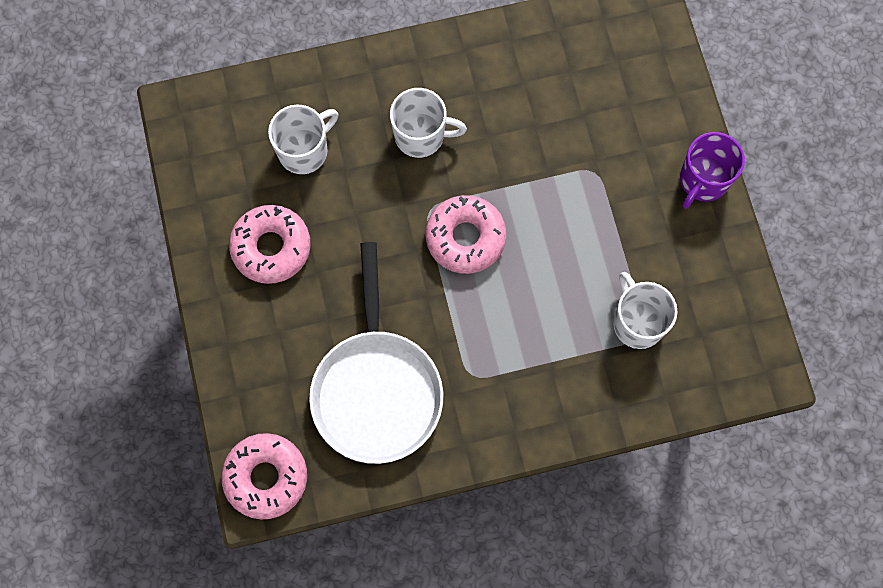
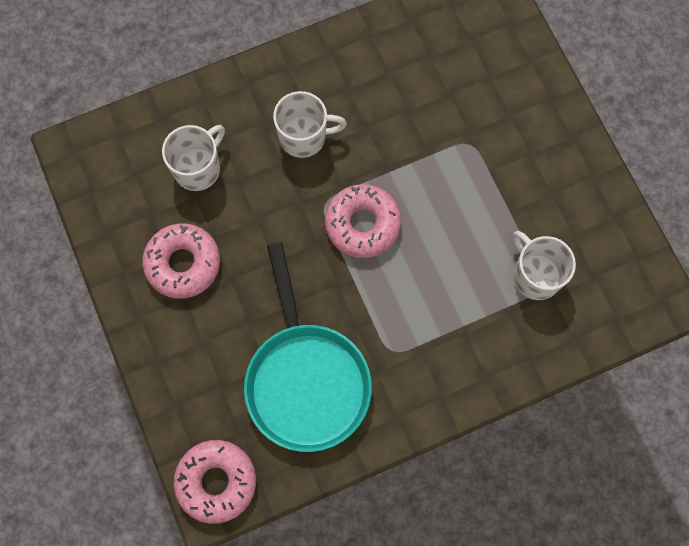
camera: 10 degrees left, 0 degrees up
white pan [309,242,443,464] -> turquoise pan [244,242,372,452]
purple mug [680,132,745,209] -> none

